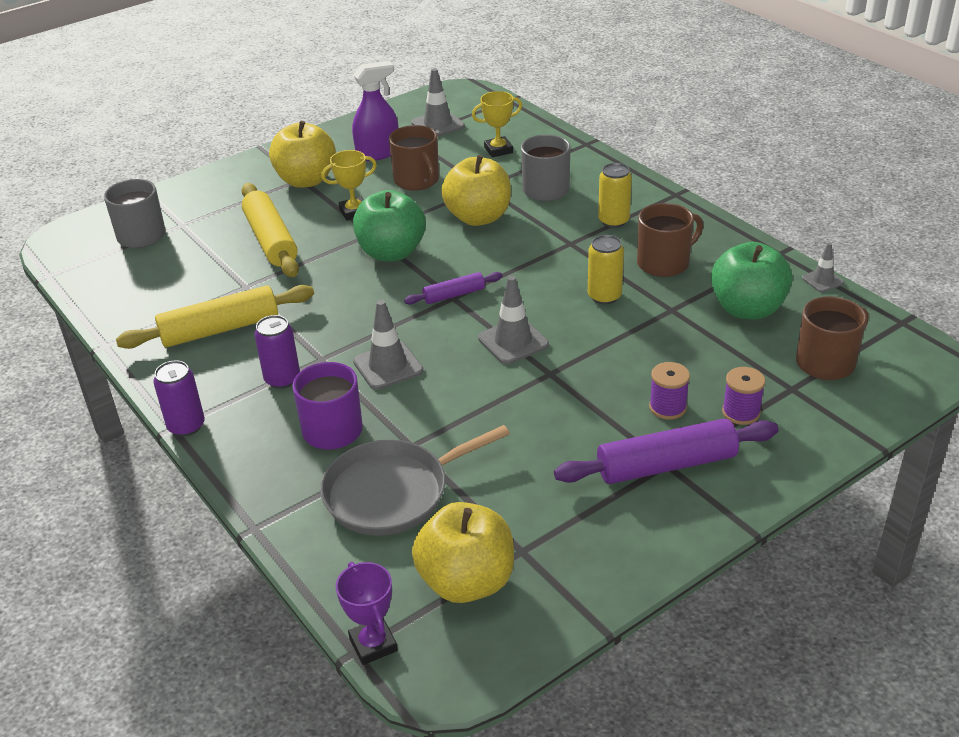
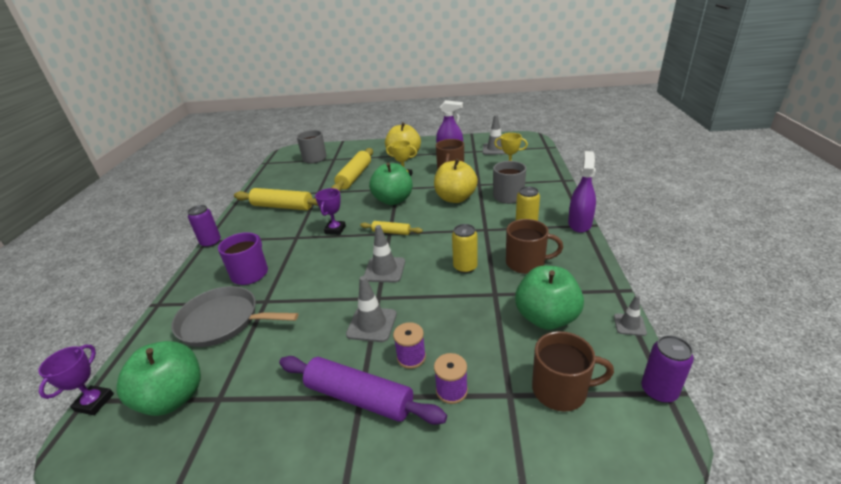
camera: 40 degrees right, 5 degrees down
purple can [254,315,300,389] -> purple can moved to [641,335,694,403]
grey traffic cone [353,300,423,390] -> grey traffic cone moved to [346,276,397,342]
purple rolling pin [404,272,503,305] -> yellow rolling pin [360,221,423,235]
yellow apple [412,502,514,603] -> green apple [116,341,201,416]
none -> purple trophy [315,188,346,235]
none -> purple spray bottle [568,151,596,233]

